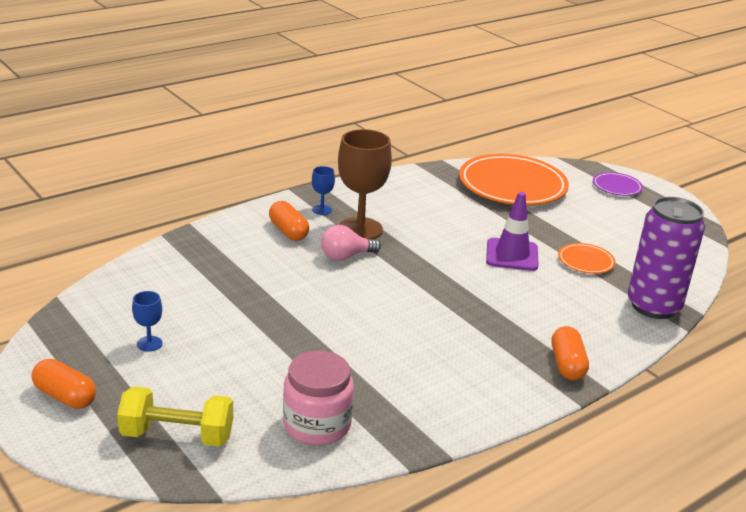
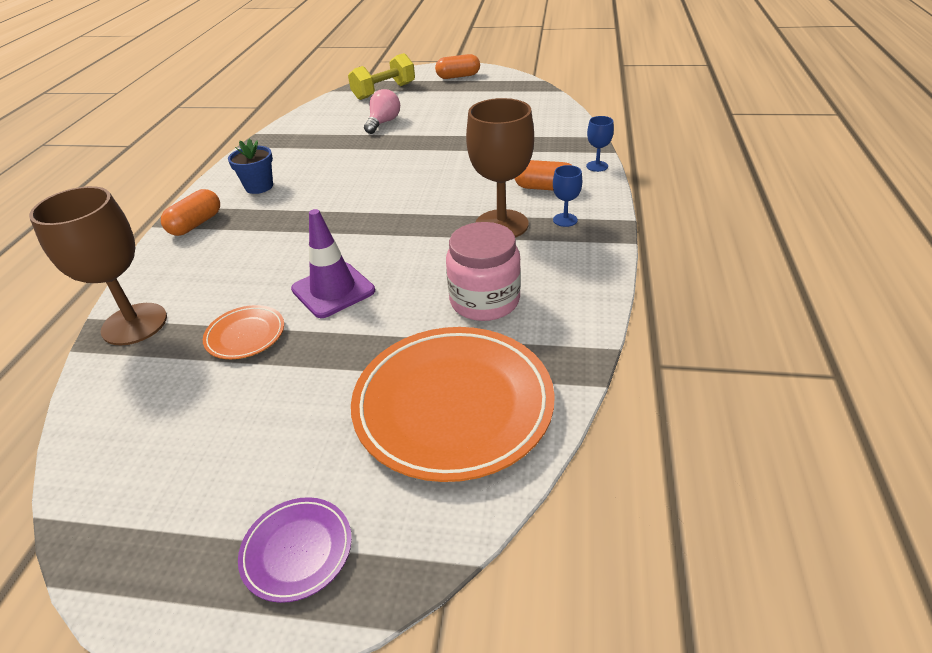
camera: 140 degrees right, 10 degrees up
blue goblet [132,291,162,352] -> blue goblet moved to [586,116,614,172]
pink jar [283,351,354,445] -> pink jar moved to [446,222,521,321]
pink light bulb [321,225,381,261] -> pink light bulb moved to [364,89,400,134]
orange capsule [552,326,589,380] -> orange capsule turned 75 degrees clockwise [161,189,220,236]
purple can [628,197,705,319] -> brown goblet [29,186,167,345]
none -> blue flower pot [228,138,273,194]

